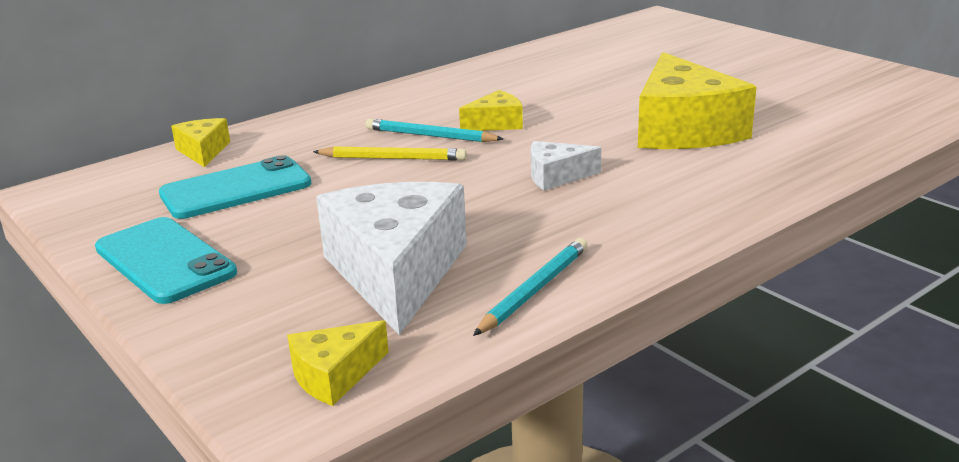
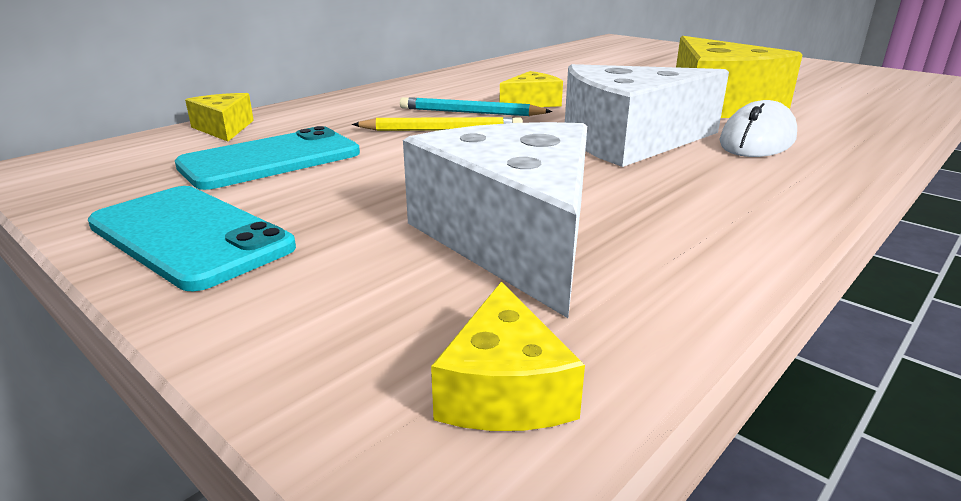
camera: 10 degrees left, 0 degrees up
yellow cheese [287,320,389,406] -> yellow cheese turned 45 degrees counterclockwise [431,282,585,431]
turquoise pencil [473,238,588,336] -> none
white cheese [531,141,601,190] -> white cheese [565,64,729,167], size x2.10
none -> white mouse [719,100,797,157]

